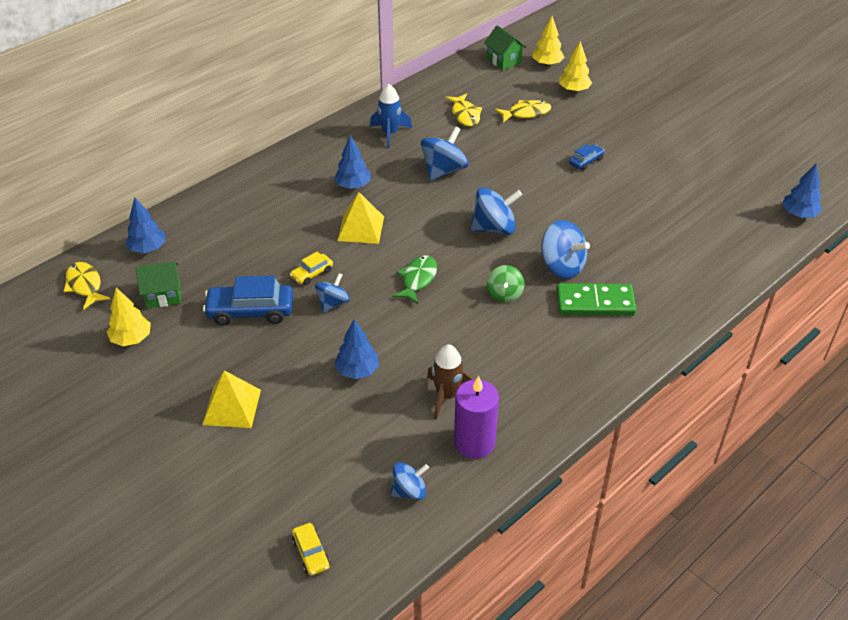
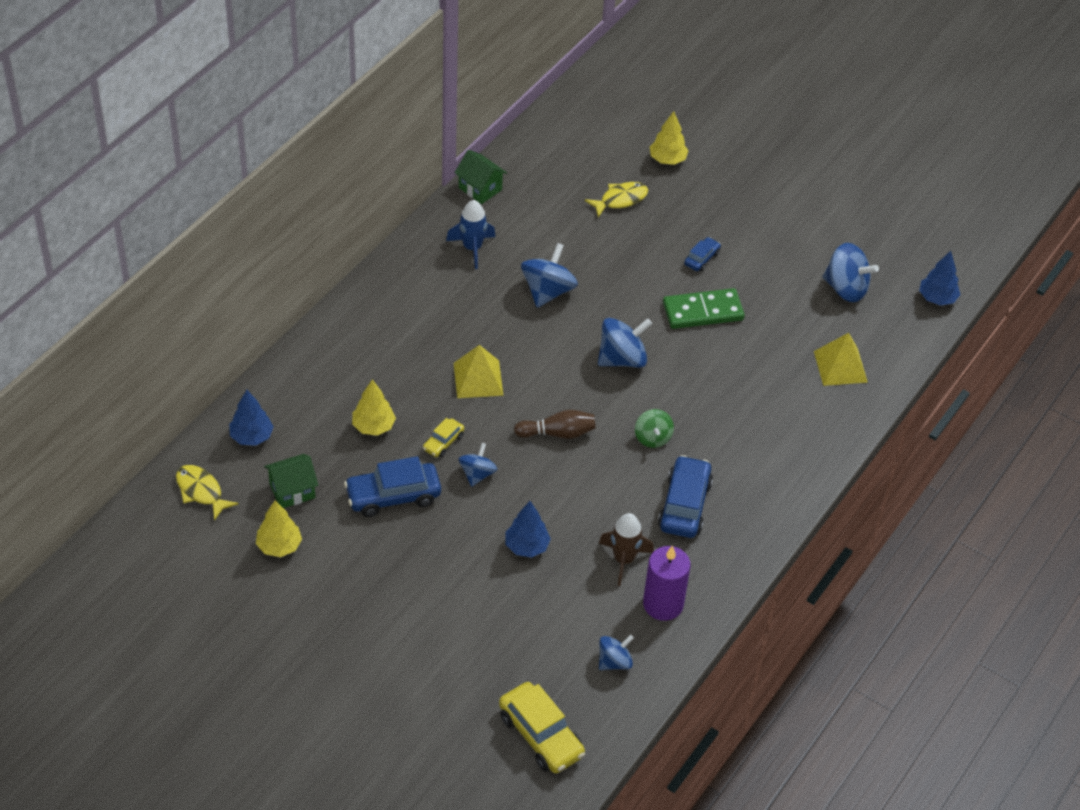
camera: 15 degrees left, 5 degrees up
yellow pyramid [202,370,261,428] -> yellow pyramid moved to [814,333,868,386]
yellow car [292,523,330,576] -> yellow car [499,682,585,773], size x1.91
blue tree [334,135,371,189] -> none
green fish [392,255,437,304] -> brown bowling pin [514,410,596,439]
yellow fish [446,93,482,126] -> none
green house [484,25,526,70] -> green house moved to [454,150,507,204]
yellow tree [532,16,564,66] -> yellow tree moved to [352,379,396,436]
blue spinning top [541,220,590,279] -> blue spinning top moved to [822,243,879,302]
green domino [556,283,636,316] -> green domino moved to [663,288,745,329]
none -> blue car [658,455,713,538]

